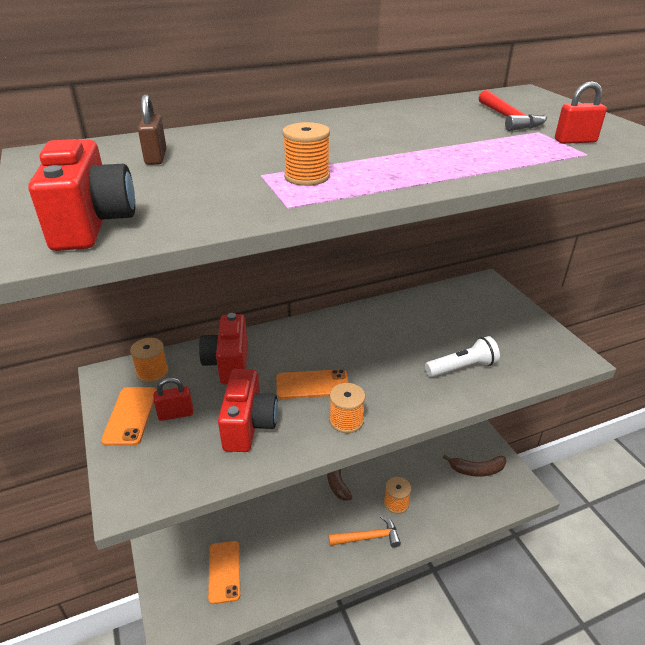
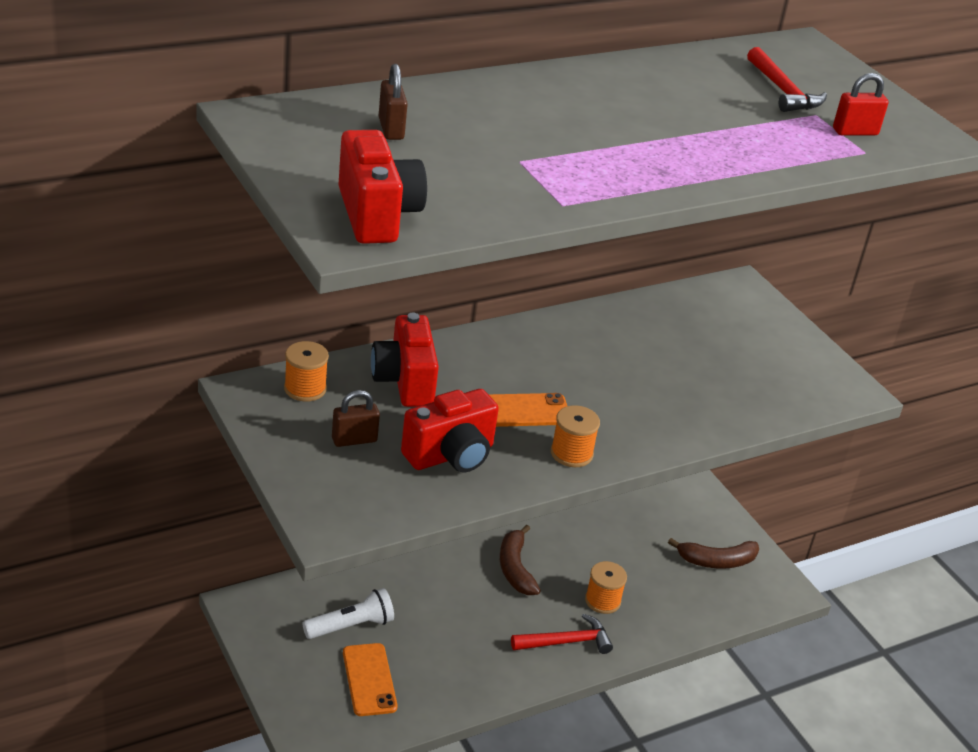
camera: 10 degrees left, 0 degrees up
orange phone [101,387,157,446] -> none
red padlock [154,378,193,421] -> brown padlock [332,390,380,447]
red camera [218,369,278,452] -> red camera turned 60 degrees clockwise [401,389,499,472]
orange spool [283,122,330,186] -> none
orange hammer [328,515,401,548] -> red hammer [511,614,613,654]
white flashlight [425,336,500,377] -> white flashlight moved to [302,588,394,639]

